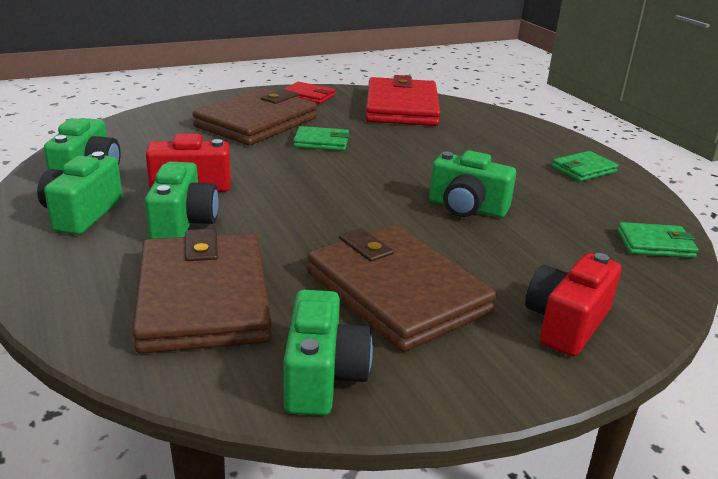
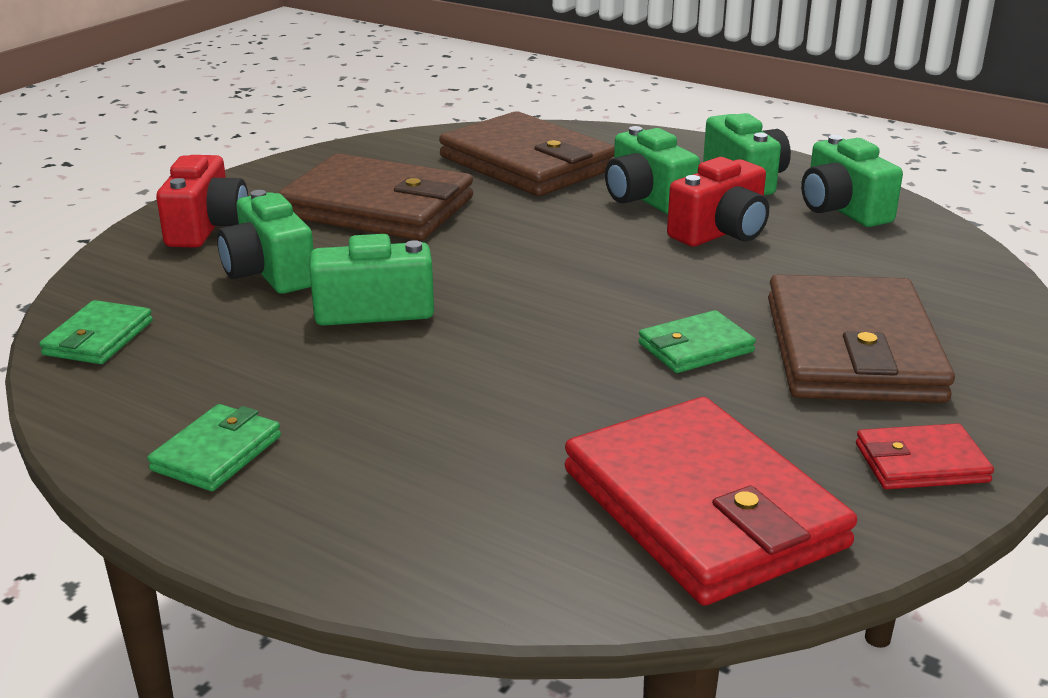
camera: 150 degrees right, 0 degrees up
green camera [284,290,373,416] -> green camera moved to [217,190,314,294]
green wallet [617,222,698,258] -> green wallet turned 45 degrees counterclockwise [39,300,153,364]

